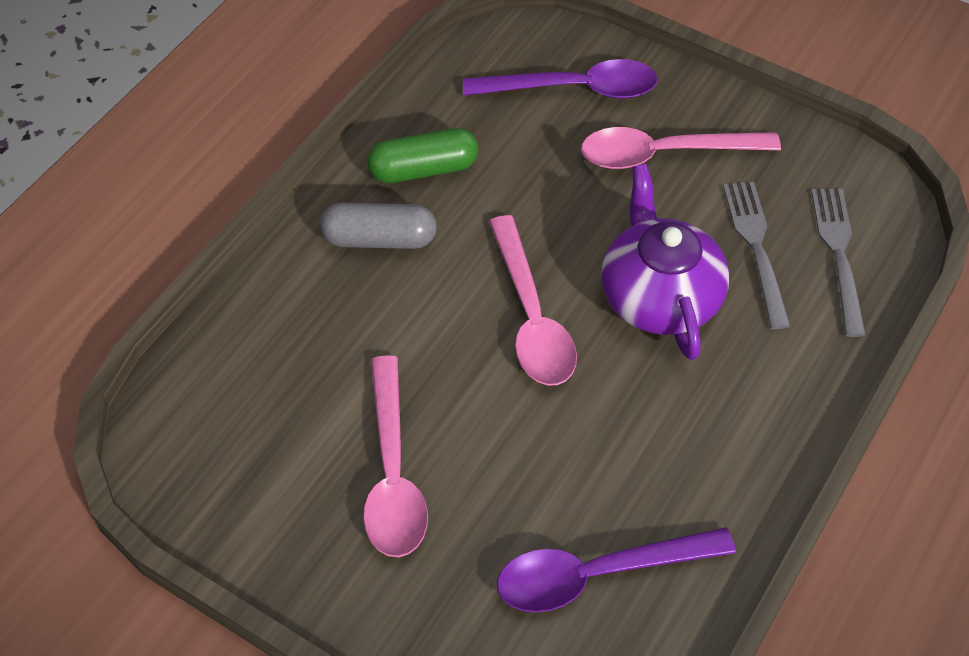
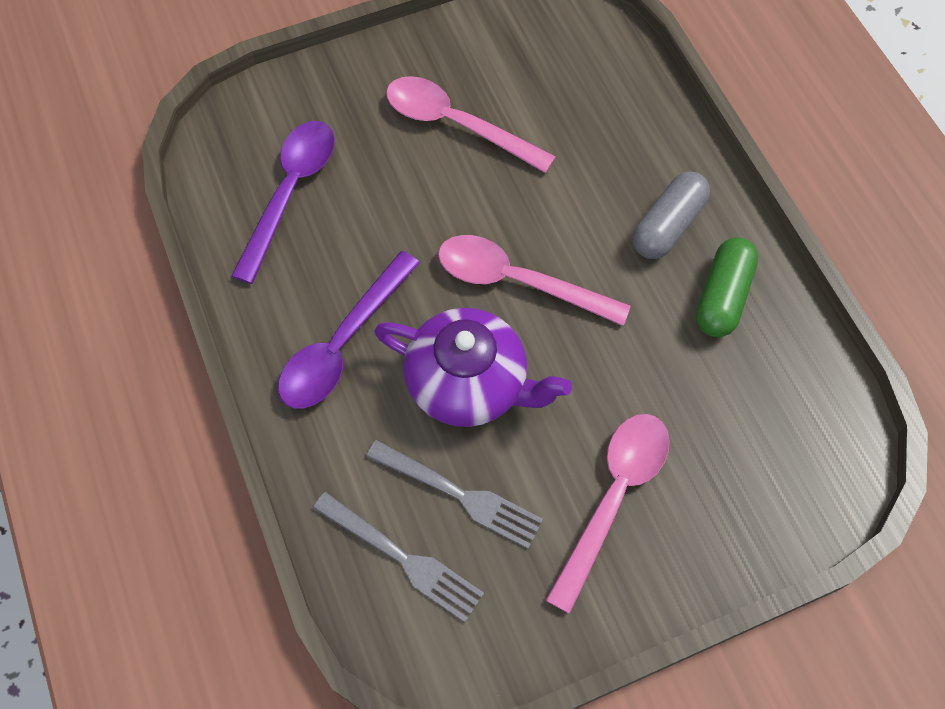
camera: 125 degrees right, 10 degrees up
purple spoon [463,59,658,99] -> purple spoon moved to [278,251,420,409]

